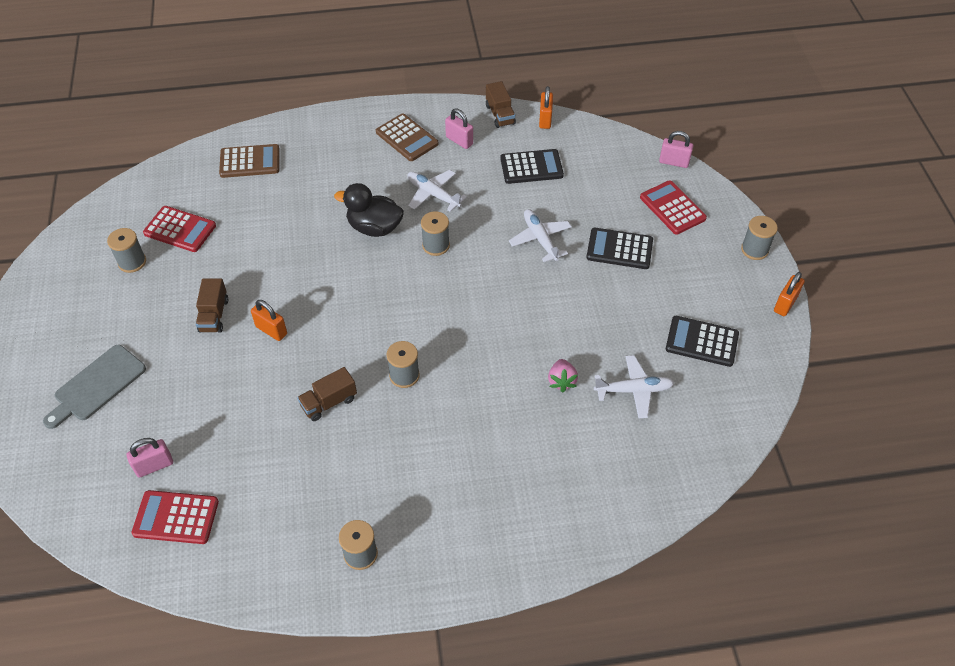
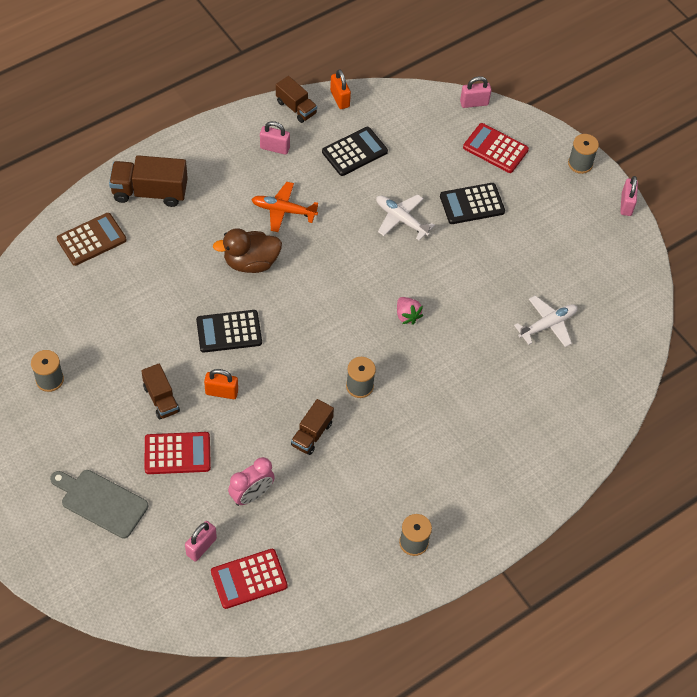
camera: 30 degrees left, 5 degrees up
grey cutting board [43,345,146,429] -> grey cutting board turned 105 degrees clockwise [50,470,148,538]
red calculator [143,206,216,252] -> red calculator moved to [145,432,211,474]
black duck [334,183,404,237] -> brown duck [213,228,282,273]
brown calculator [376,114,438,161] -> none
white plane [407,170,467,212] -> orange plane [251,182,318,232]
grey spool [421,211,450,256] -> none
pink strawberry [548,359,578,392] -> pink strawberry moved to [397,297,423,325]
black calculator [666,316,739,367] -> black calculator moved to [196,310,262,353]
orange padlock [774,272,805,316] -> pink padlock [620,176,638,216]
none -> brown truck [109,155,188,207]
none -> pink clock [228,457,275,506]

